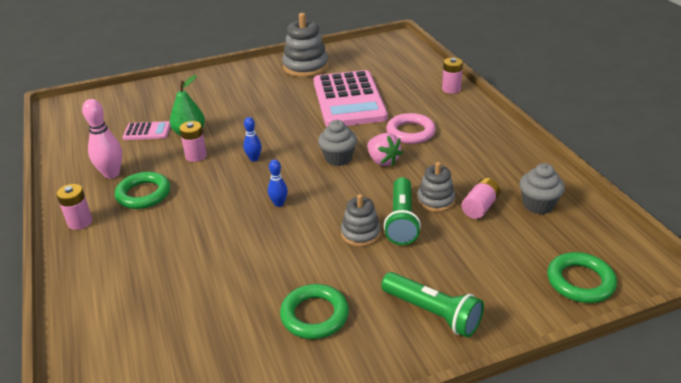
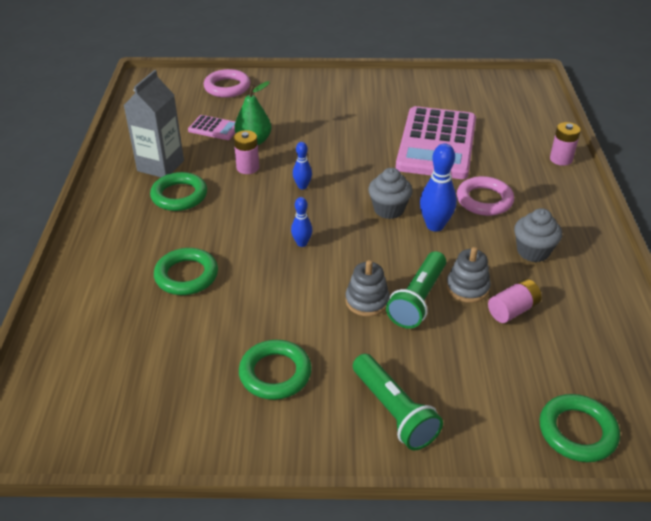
camera: 20 degrees right, 5 degrees up
pink battery [56,184,92,230] -> none
pink bowling pin [82,99,122,179] -> grey carton [124,70,184,177]
grey stacking toy [282,13,329,77] -> none
pink strawberry [367,133,403,166] -> blue bowling pin [420,143,457,232]
grey cupcake [519,163,565,214] -> grey cupcake moved to [514,208,562,262]
none -> green ring [154,248,218,295]
none -> pink ring [204,69,251,98]

